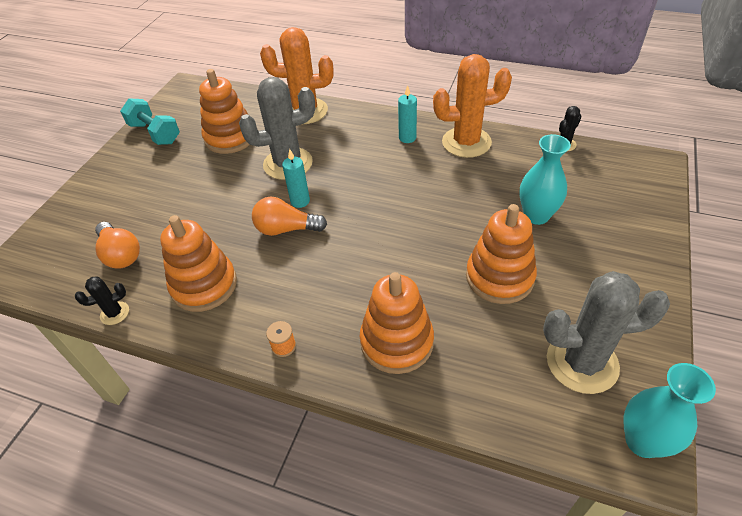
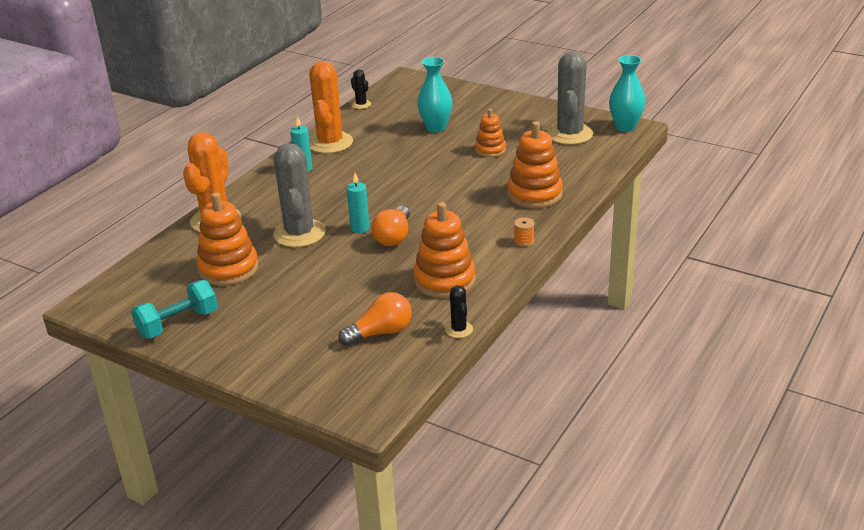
camera: 80 degrees left, 15 degrees down
orange stacking toy [466,204,537,304] -> orange stacking toy [475,109,506,157], size x0.61

